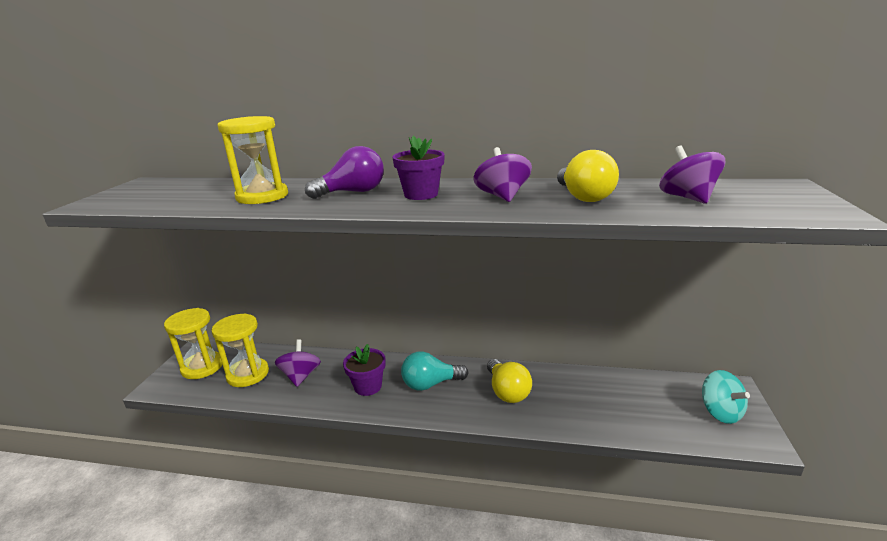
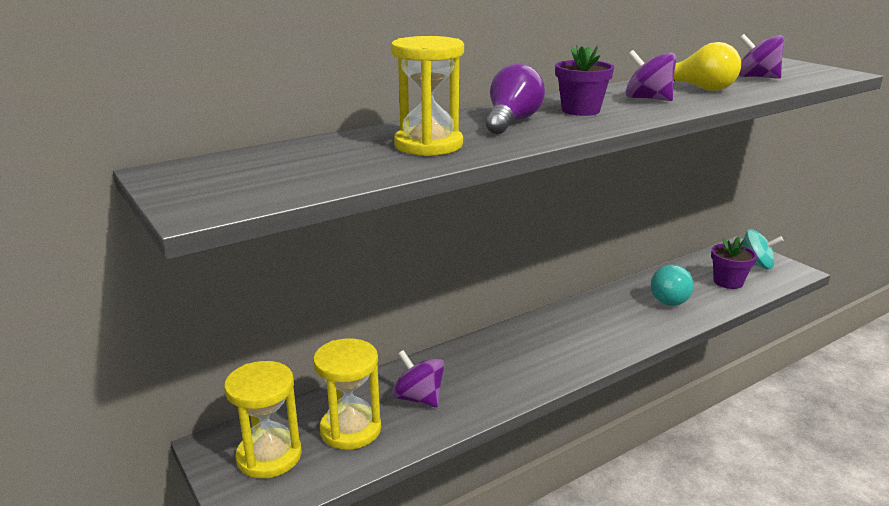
camera: 45 degrees left, 0 degrees up
purple flower pot [343,344,386,396] -> purple flower pot moved to [711,237,757,289]
turquoise light bulb [401,352,468,391] -> turquoise light bulb moved to [651,265,694,306]
yellow light bulb [487,359,532,403] -> none

